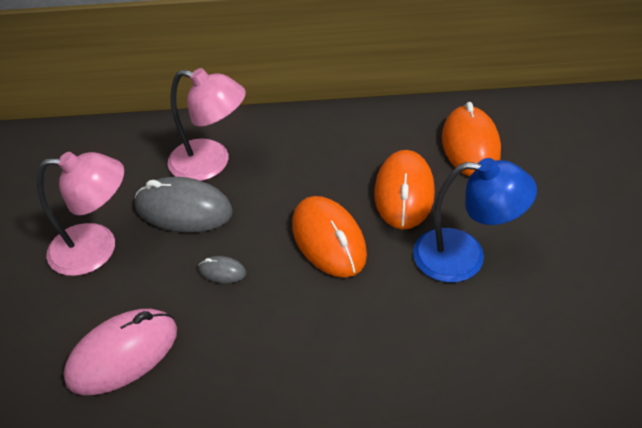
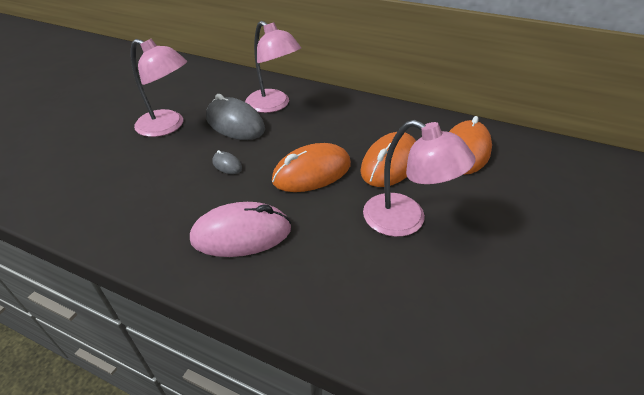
camera: 25 degrees right, 5 degrees down
pink mouse [63,309,177,395] -> pink mouse moved to [190,202,291,257]
orange mouse [292,196,367,278] -> orange mouse turned 60 degrees clockwise [272,143,351,192]
blue lamp [413,158,537,283] -> pink lamp [363,120,476,237]

